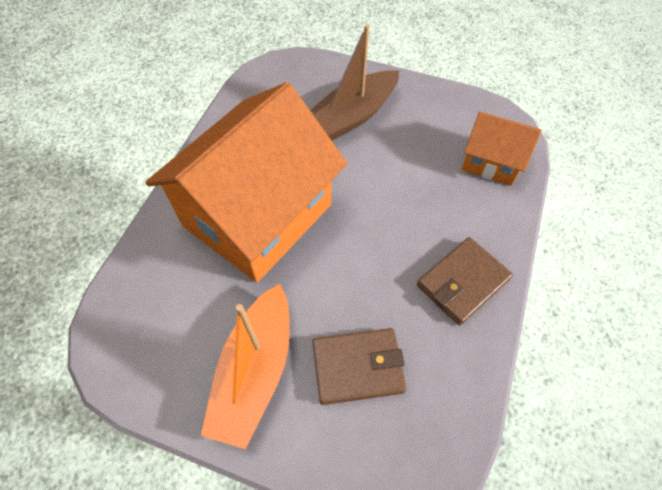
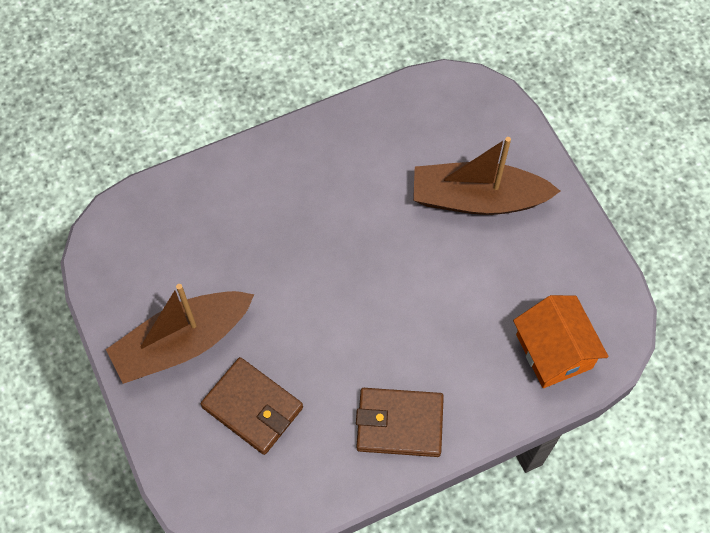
camera: 45 degrees right, 5 degrees up
orange house [145,82,347,283] -> none
orange boat [201,283,290,449] -> brown boat [106,284,254,384]

